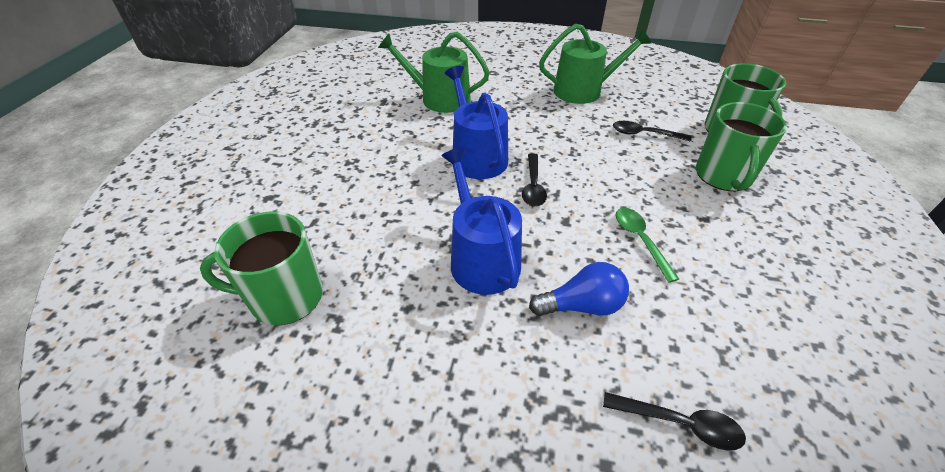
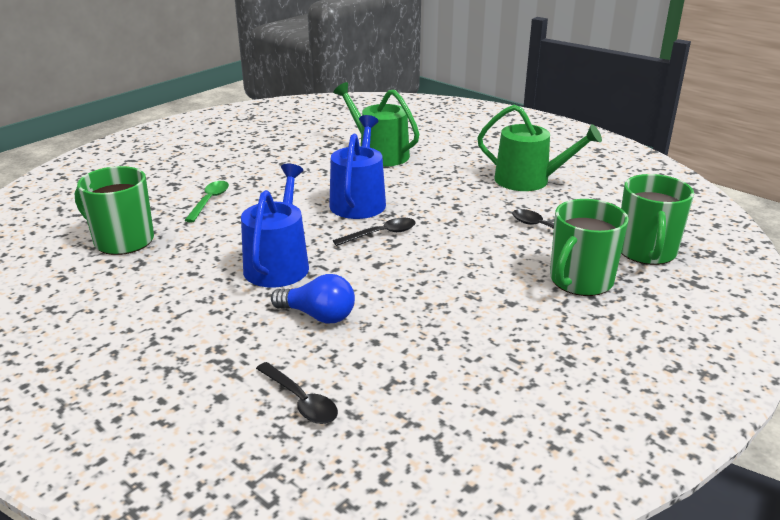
camera: 30 degrees right, 15 degrees down
black spoon [522,153,547,207] -> black spoon turned 150 degrees counterclockwise [333,217,416,246]
green spoon [616,208,679,283] -> green spoon moved to [185,181,229,223]

